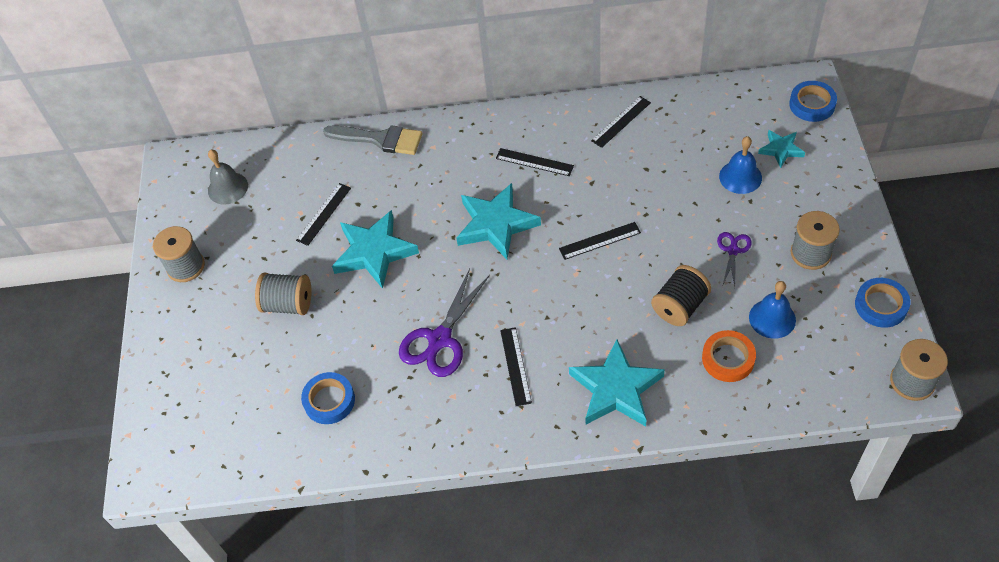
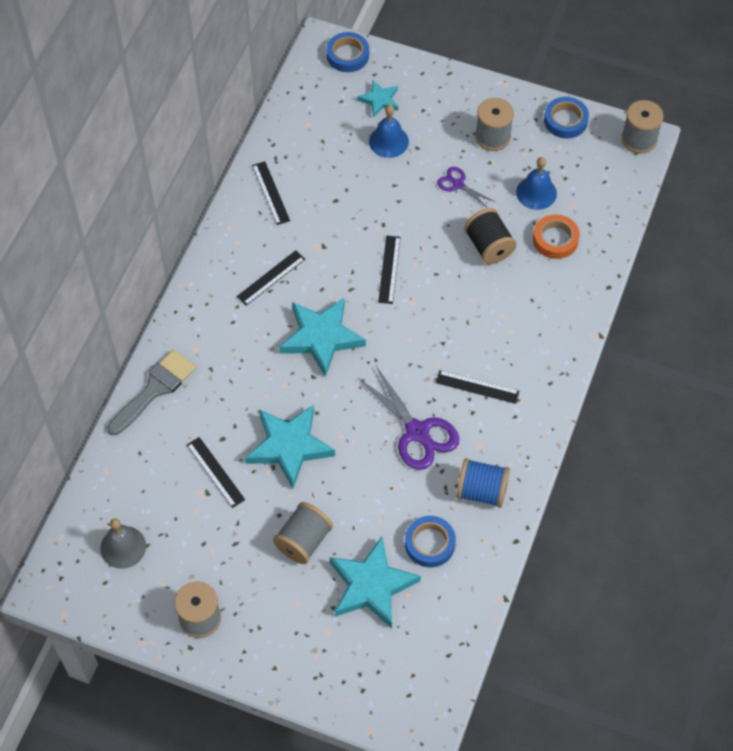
camera: 70 degrees left, 5 degrees up
turquoise star [569,339,665,426] -> turquoise star moved to [330,537,421,628]
none -> blue spool [456,458,510,508]

